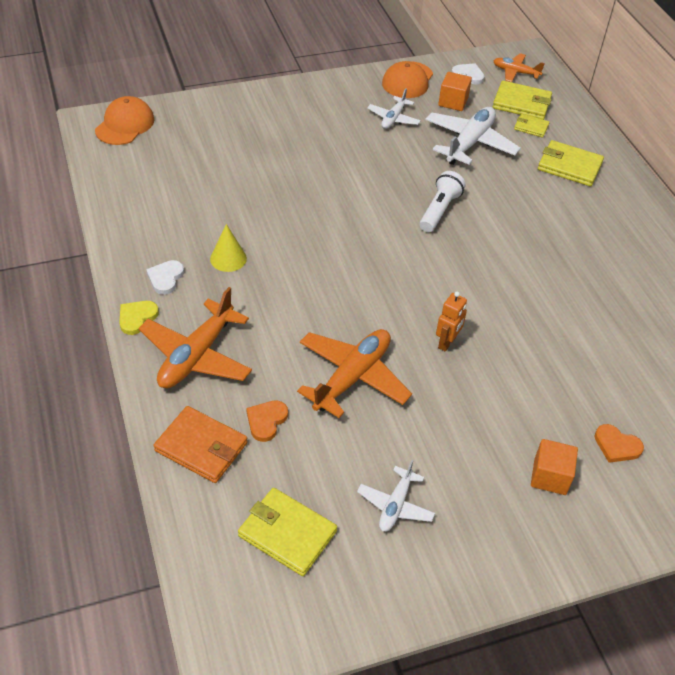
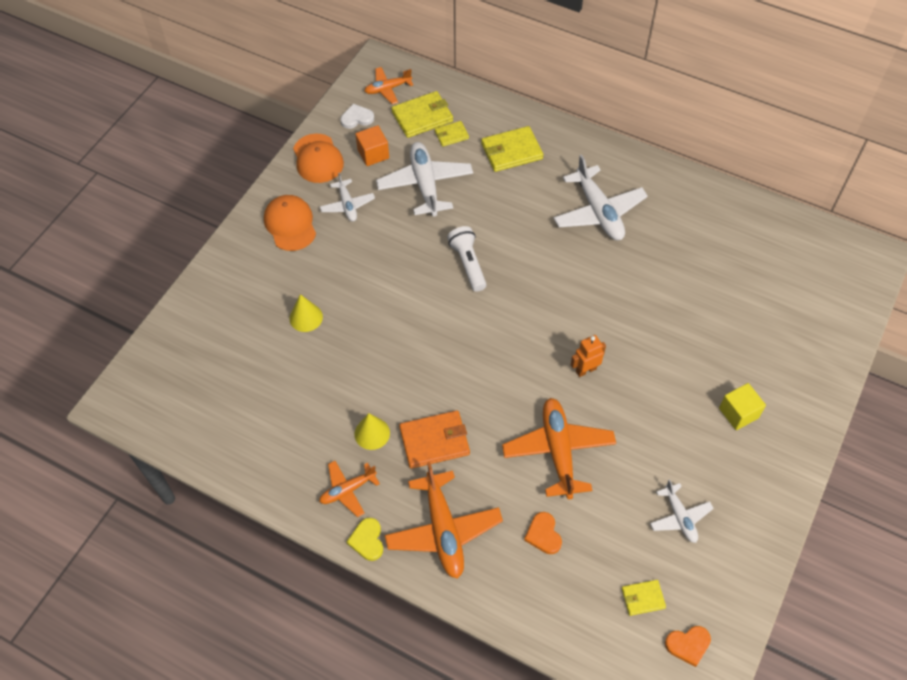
camera: 40 degrees left, 10 degrees up
orange cap [95,96,154,145] -> orange cap moved to [264,195,316,251]
white heart [146,260,184,295] -> orange plane [319,461,380,517]
orange wallet [154,406,248,483] -> orange wallet moved to [399,410,470,469]
yellow wallet [238,488,337,576] -> yellow wallet [622,580,666,616], size x0.56
orange robot [436,291,467,352] -> orange robot turned 105 degrees counterclockwise [571,335,606,377]
orange cube [531,439,578,495] -> yellow cube [719,383,766,430]
orange heart [594,424,644,463] -> orange heart moved to [665,626,711,667]
none -> yellow cone [290,294,323,332]
none -> white plane [554,154,648,240]

